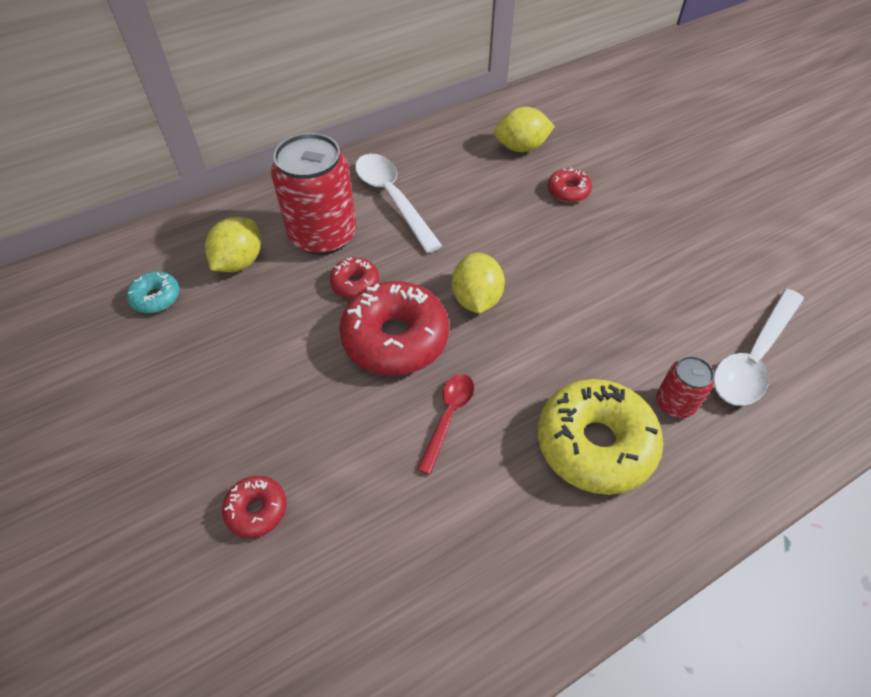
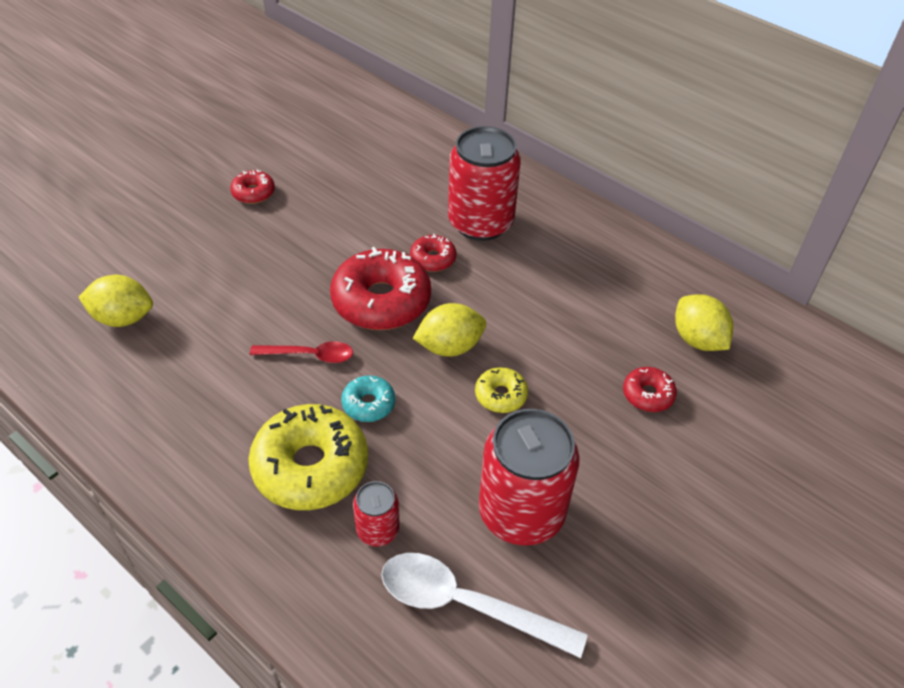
camera: 70 degrees right, 5 degrees down
turquoise donut [127,271,180,313] -> turquoise donut moved to [341,375,395,422]
yellow lemon [205,217,261,272] -> yellow lemon moved to [78,275,153,327]
red donut [222,476,287,538] -> red donut moved to [230,170,275,204]
white spoon [355,154,442,253] -> none
none -> yellow donut [475,367,528,413]
none -> red can [479,409,580,546]

